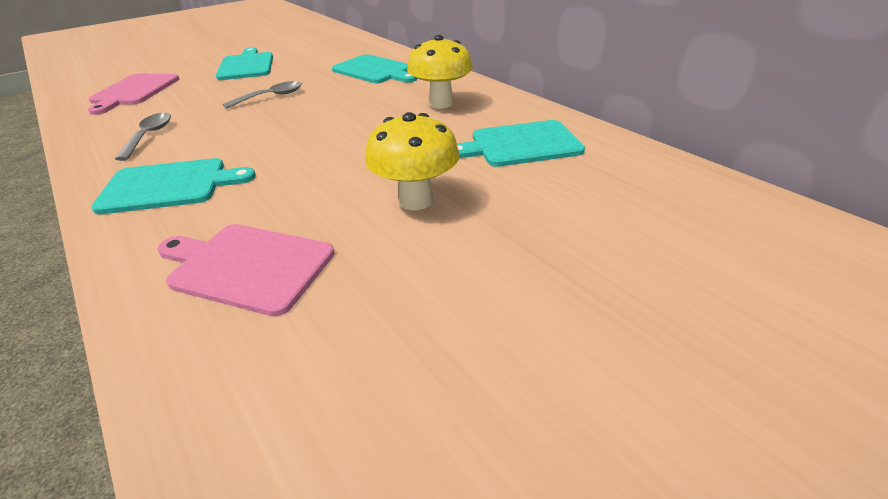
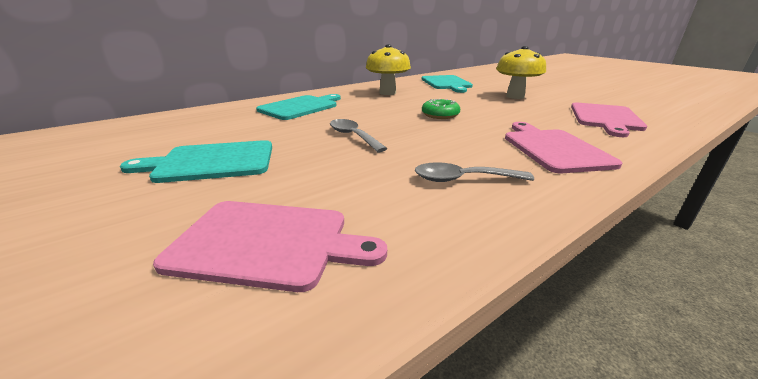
camera: 90 degrees left, 10 degrees down
turquoise cutting board [91,158,256,214] -> pink cutting board [505,122,622,173]
none -> green donut [422,99,460,119]

